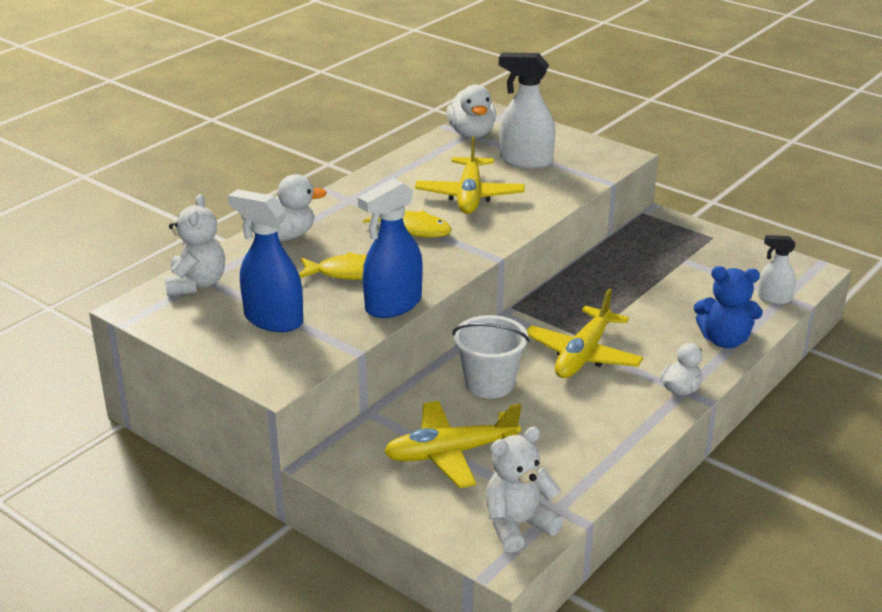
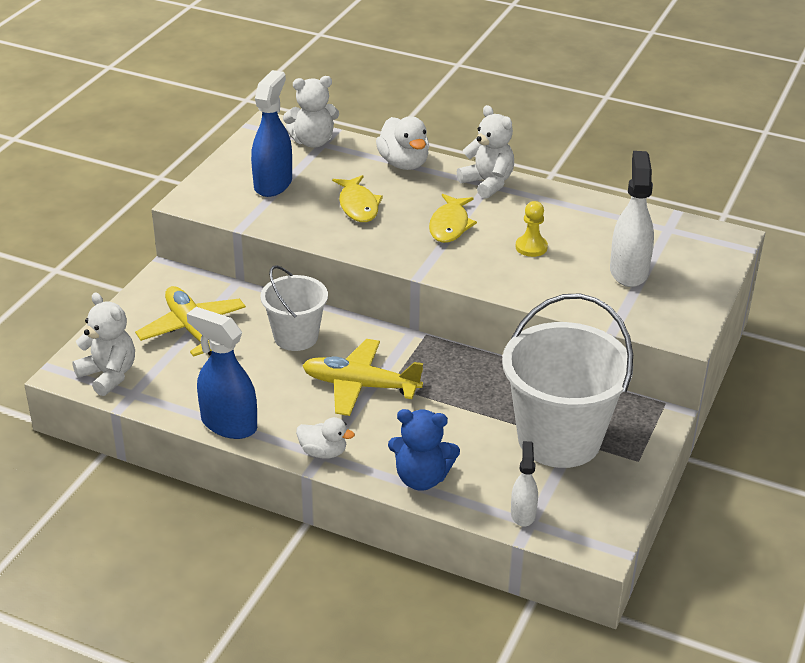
camera: 75 degrees right, 5 degrees up
blue spray bottle [358,178,423,318] -> blue spray bottle moved to [187,307,257,439]
yellow plane [415,136,525,214] -> yellow pawn [515,201,548,257]
white duck [446,85,496,138] -> none
blue teddy bear [694,266,763,348] -> blue teddy bear turned 75 degrees counterclockwise [388,409,460,491]
none -> white teddy bear [457,105,514,199]
none -> white bucket [502,293,633,468]

